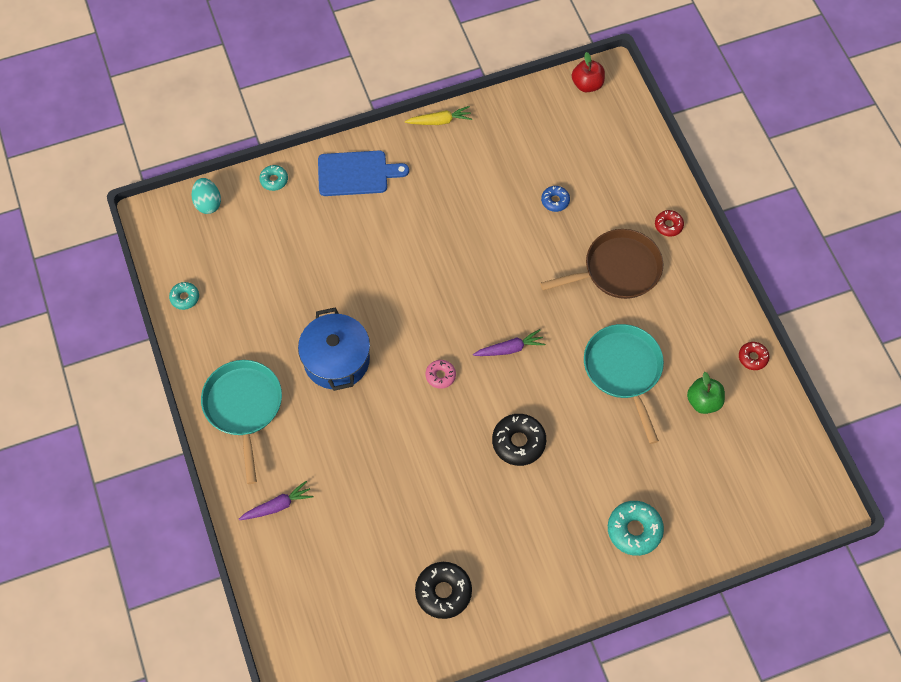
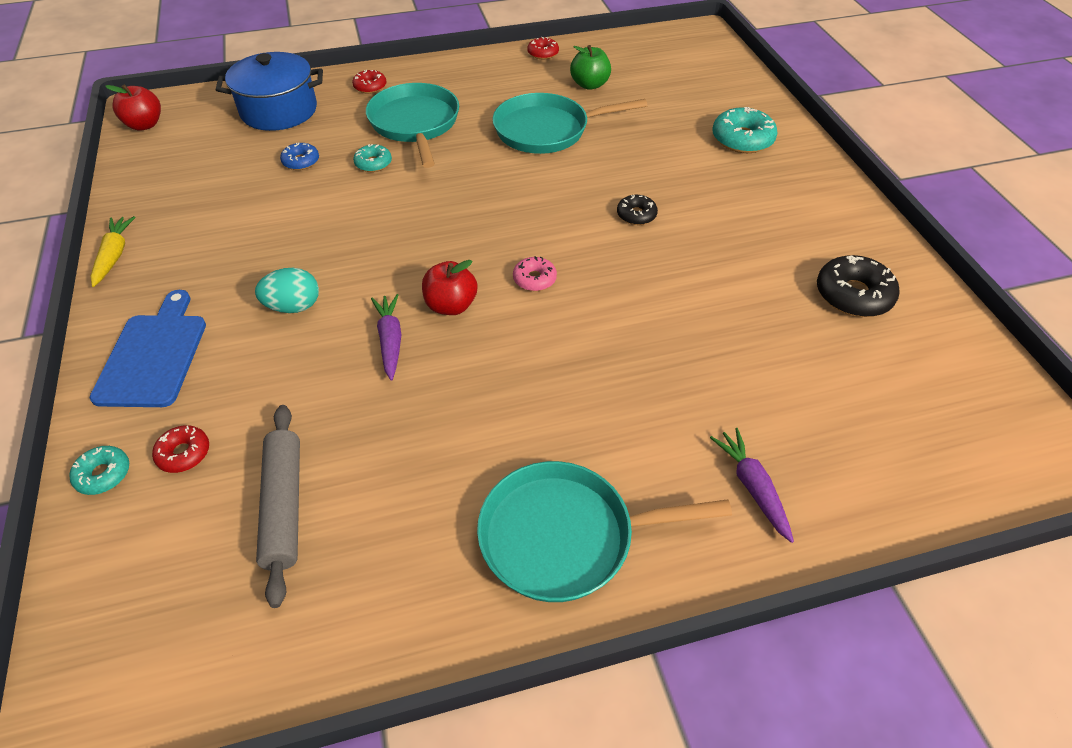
camera: 85 degrees left, 15 degrees down
turquoise donut [169,282,199,310] -> turquoise donut moved to [353,144,392,172]
turquoise egg [192,178,221,214] -> turquoise egg moved to [255,268,319,313]
blue pot [298,307,370,391] -> blue pot moved to [216,52,323,131]
purple carrot [473,329,545,356] -> purple carrot moved to [371,294,401,381]
black donut [492,414,546,466] -> black donut [617,195,658,225], size x0.58
brown pan [540,229,663,299] -> turquoise pan [366,83,459,168]
none -> red donut [152,425,209,473]
none -> grey rolling pin [256,405,300,608]
none -> red apple [422,260,478,315]

